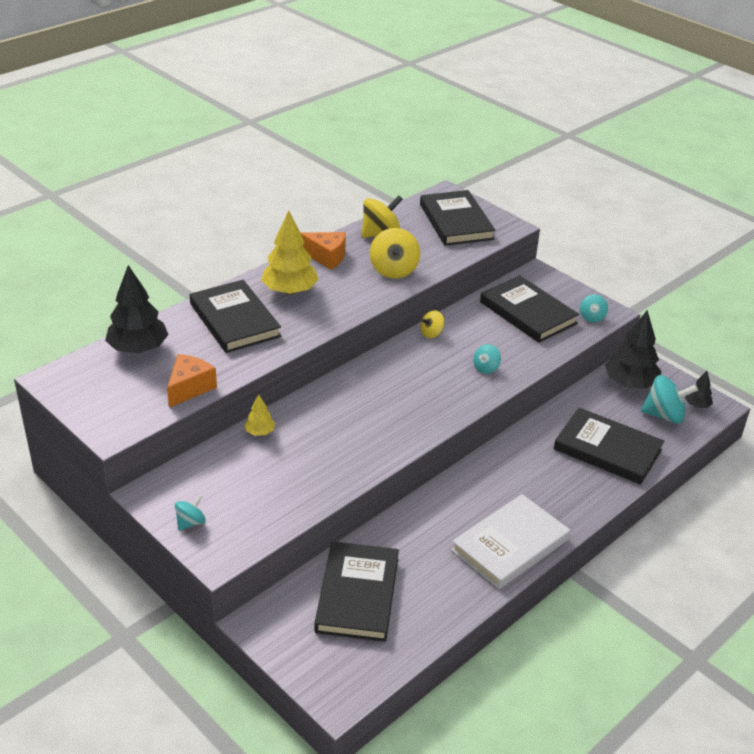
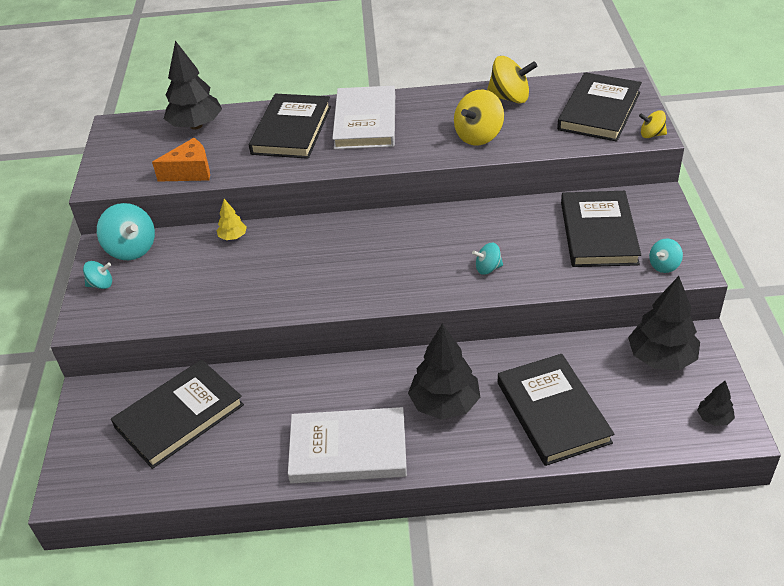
camera: 45 degrees right, 5 degrees up
yellow tree [261,211,319,295] -> white book [332,86,395,149]
orange cheese [301,232,346,270] -> none
yellow spinning top [420,310,444,338] -> yellow spinning top moved to [639,110,667,138]
turquoise spinning top [641,375,698,424] -> turquoise spinning top moved to [97,203,155,260]
none -> black tree [408,324,480,420]

